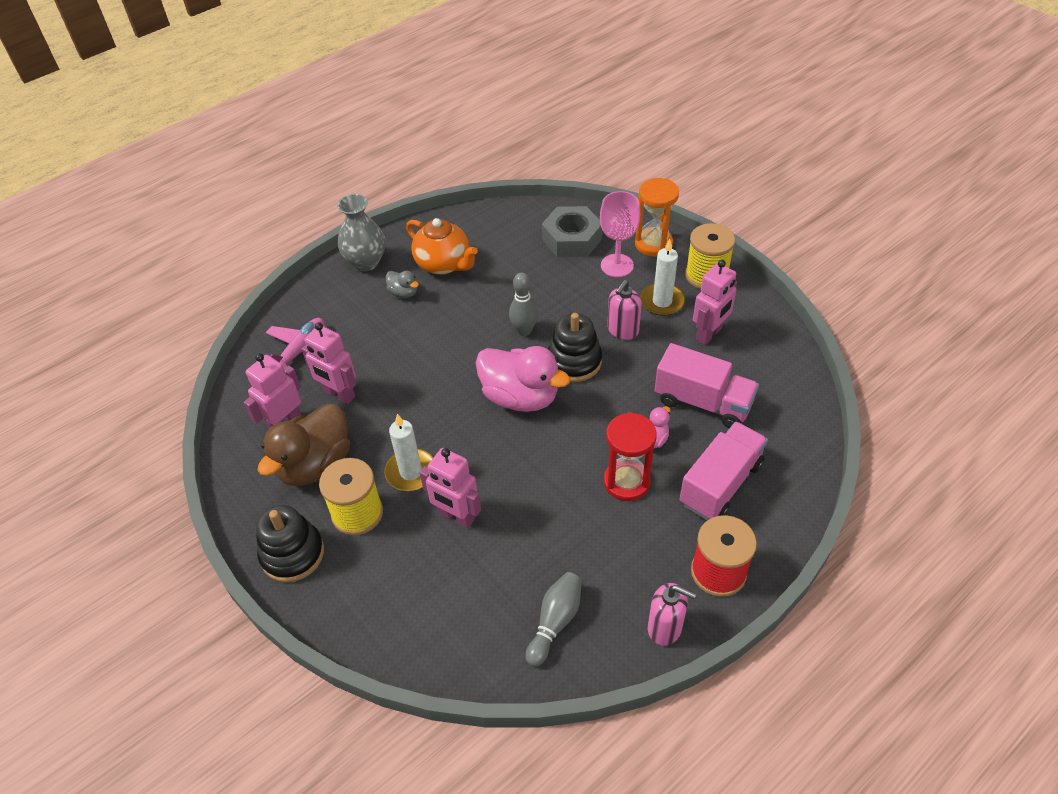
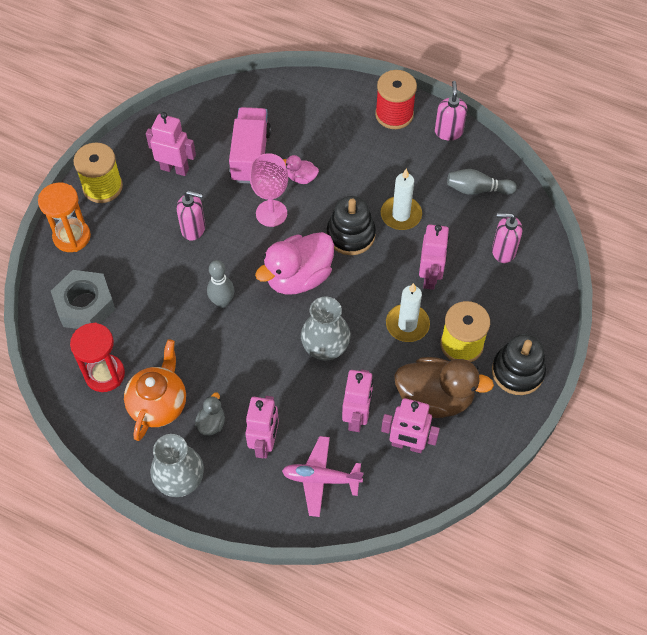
camera: 115 degrees left, 10 degrees up
pink duck [476,346,570,412] -> pink duck turned 135 degrees counterclockwise [255,232,334,295]
black stacking toy [548,313,602,382] -> black stacking toy moved to [327,196,376,255]
pink goblet [600,191,640,277] -> pink goblet moved to [250,153,288,227]
red hourglass [604,412,657,501] -> red hourglass moved to [70,323,125,392]
white candle [640,239,685,316] -> white candle moved to [381,169,422,230]
pink truck [680,422,768,520] -> none
none -> pink robot [245,396,279,458]
none -> grey vase [301,297,350,360]
none -> pink soap dispenser [492,213,522,263]

